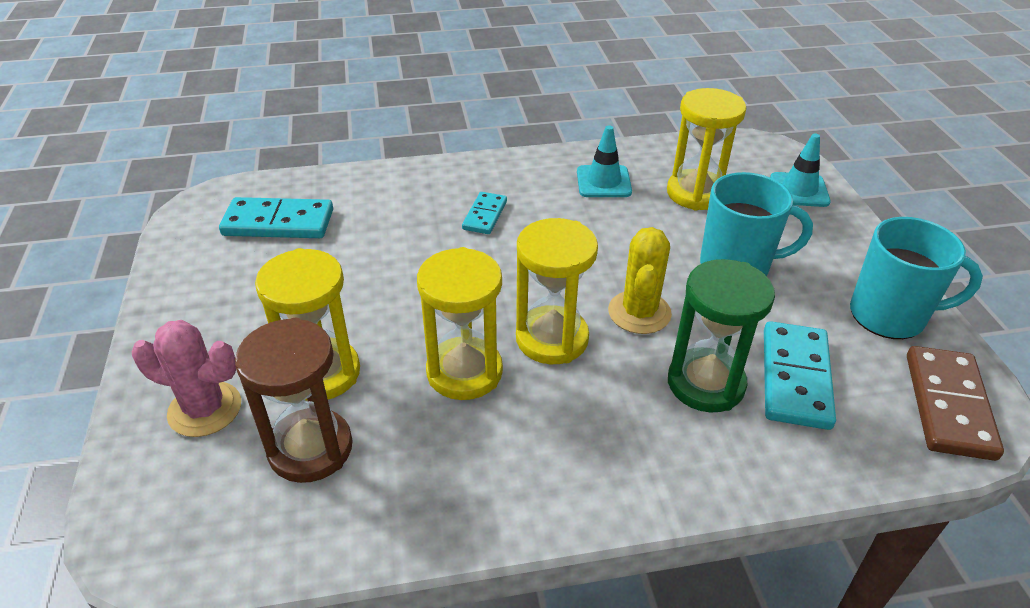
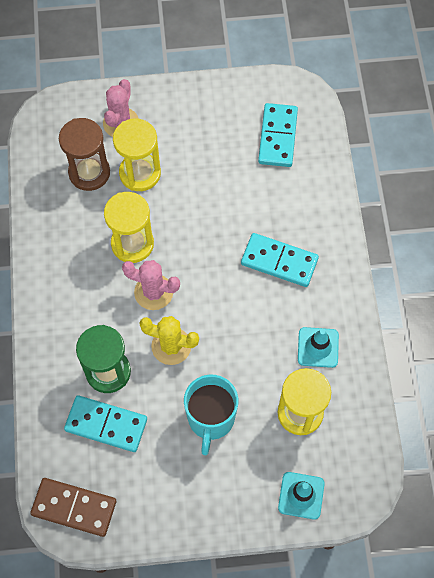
camera: 95 degrees right, 25 degrees up
turquoise domino [462,192,507,234] -> turquoise domino [241,233,319,287], size x1.70
yellow hourglass [516,218,598,364] -> pink cactus [122,260,180,310]
turquoise mug [850,217,983,339] -> none

